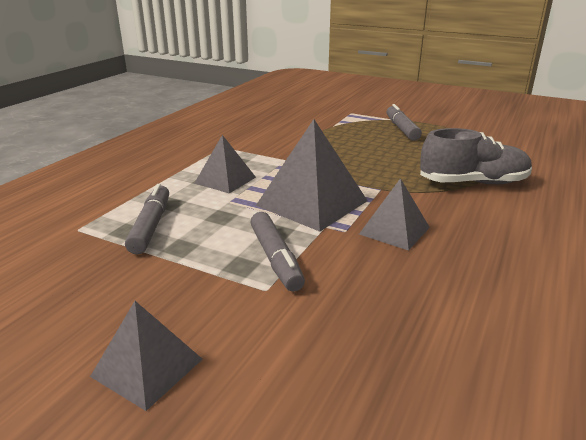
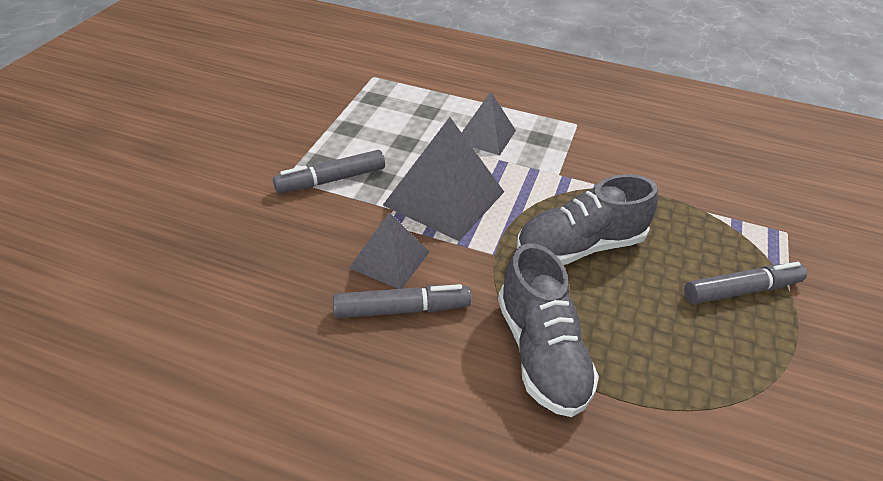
camera: 80 degrees right, 15 degrees up
grey pyramid [90,301,203,411] -> none
grey marker [125,184,169,254] -> grey marker moved to [333,284,471,318]
none -> grey shoe [517,174,658,265]

